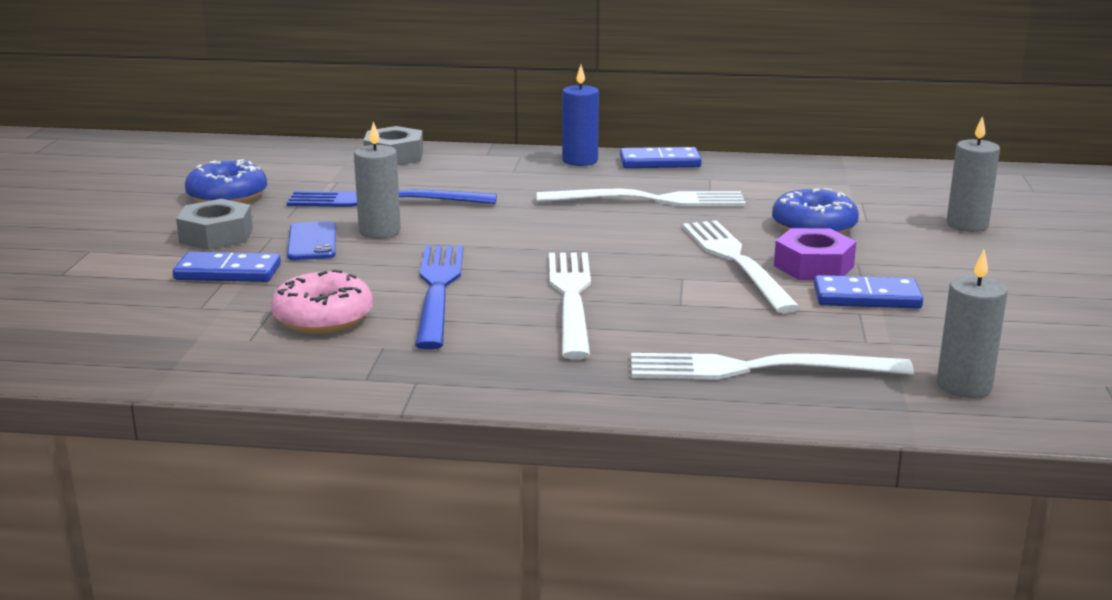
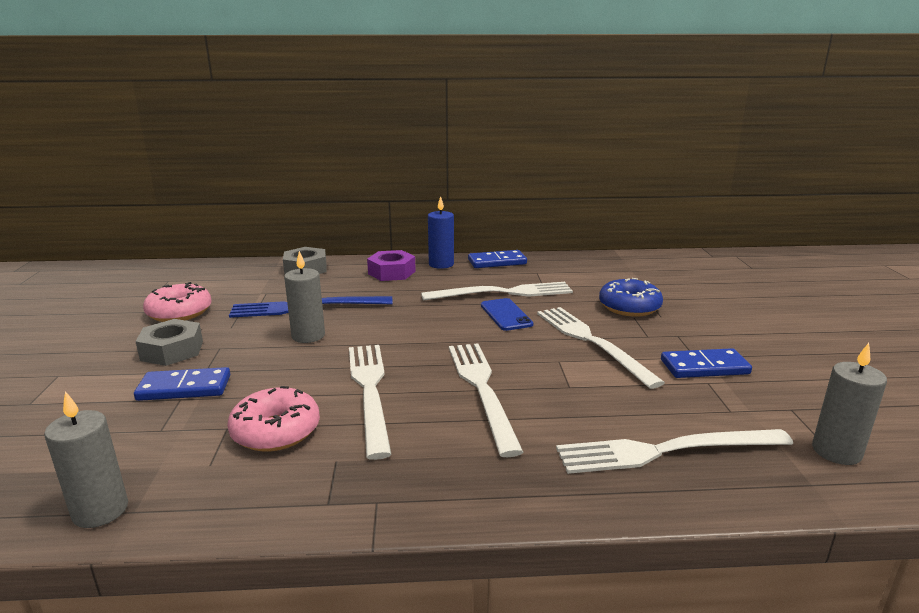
camera: 10 degrees left, 0 degrees up
blue donut [185,159,267,203] -> pink donut [143,282,212,322]
blue phone [287,221,336,260] -> blue phone moved to [481,298,534,331]
blue fork [415,246,463,350] -> white fork [349,345,392,460]
purple nut [774,228,856,280] -> purple nut moved to [367,250,416,281]
grey candle [946,116,1000,232] -> grey candle moved to [44,391,128,528]

